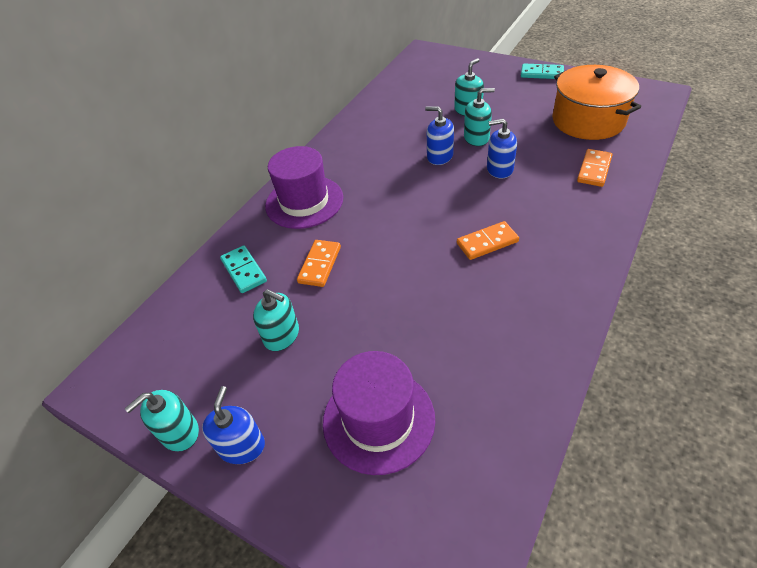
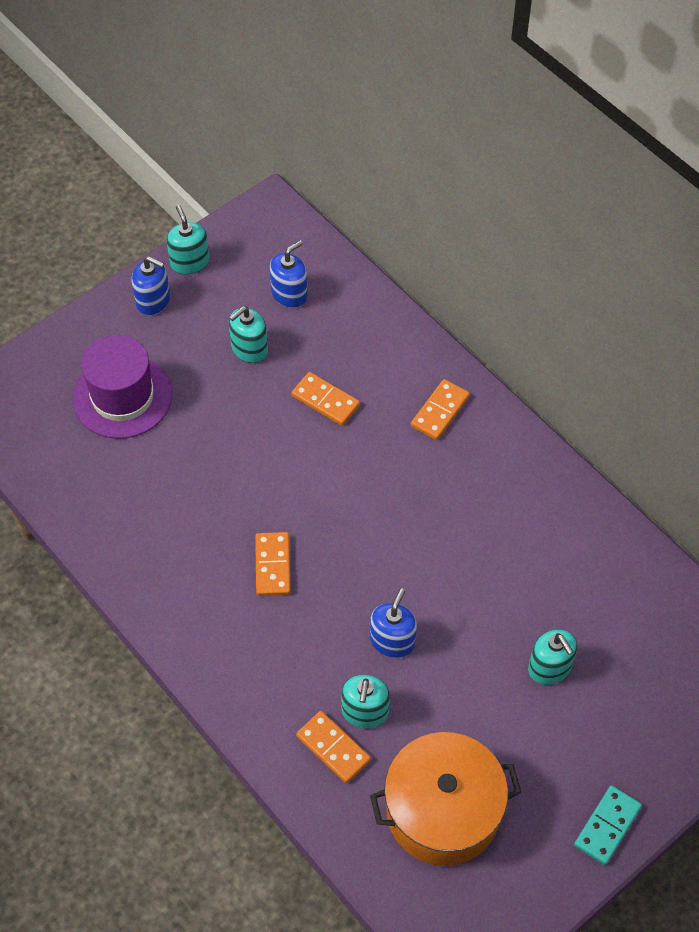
camera: 105 degrees right, 10 degrees up
turquoise domino [220,245,267,293] -> none
purple hat [265,146,343,229] -> orange domino [411,379,470,440]
blue soap dispenser [425,106,454,165] -> blue soap dispenser moved to [269,240,308,308]
turquoise soap dispenser [464,88,495,146] -> turquoise soap dispenser moved to [341,675,390,728]

